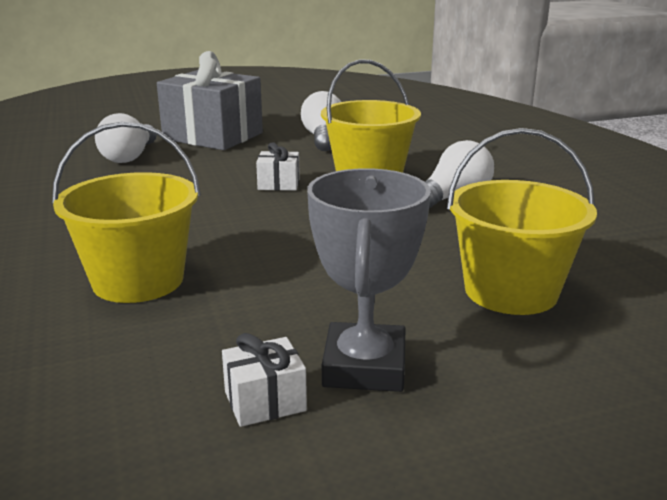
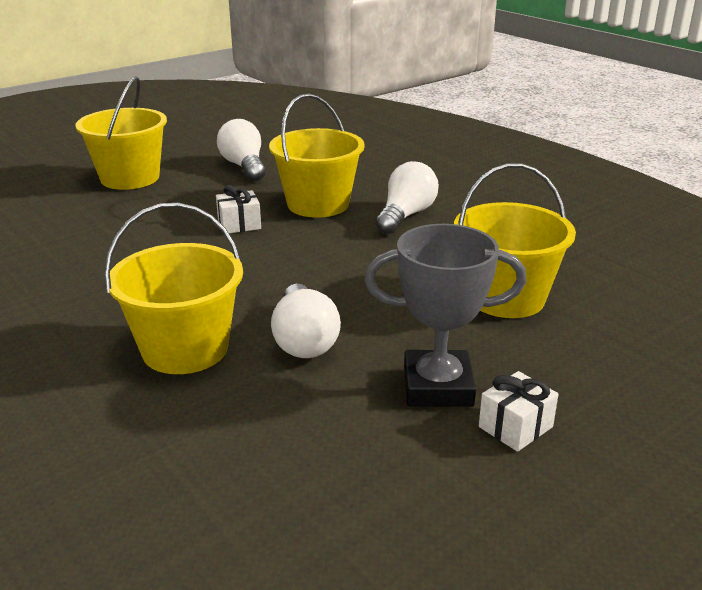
camera: 20 degrees left, 5 degrees up
white light bulb [95,113,157,163] -> white light bulb moved to [271,284,341,358]
grey gift [157,51,263,150] -> yellow bucket [76,76,167,190]
white gift [222,333,307,427] -> white gift moved to [479,371,558,452]
grey trophy [307,168,431,392] -> grey trophy turned 75 degrees counterclockwise [364,224,527,407]

